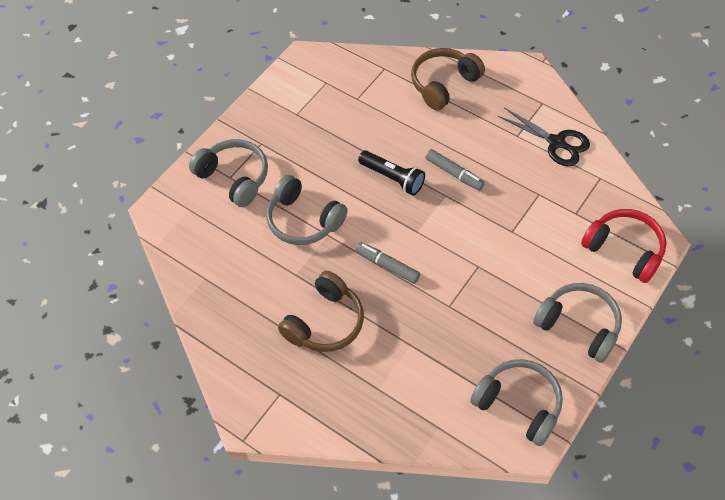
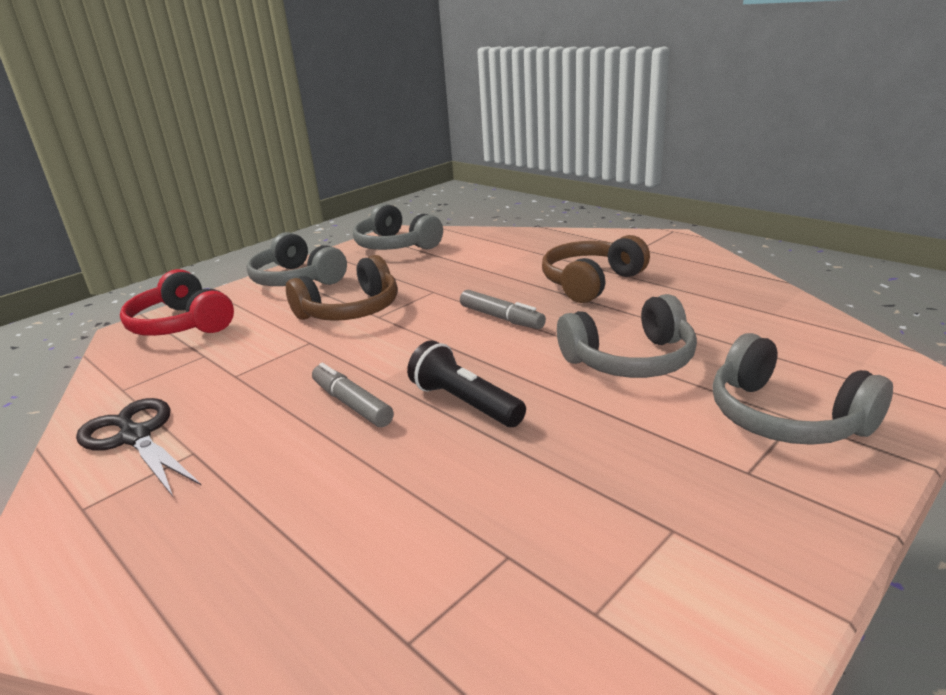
camera: 170 degrees left, 30 degrees down
grey headphones [266,175,348,245] -> grey headphones turned 120 degrees clockwise [557,294,697,378]
brown headphones [411,48,485,110] -> brown headphones moved to [286,255,398,321]

